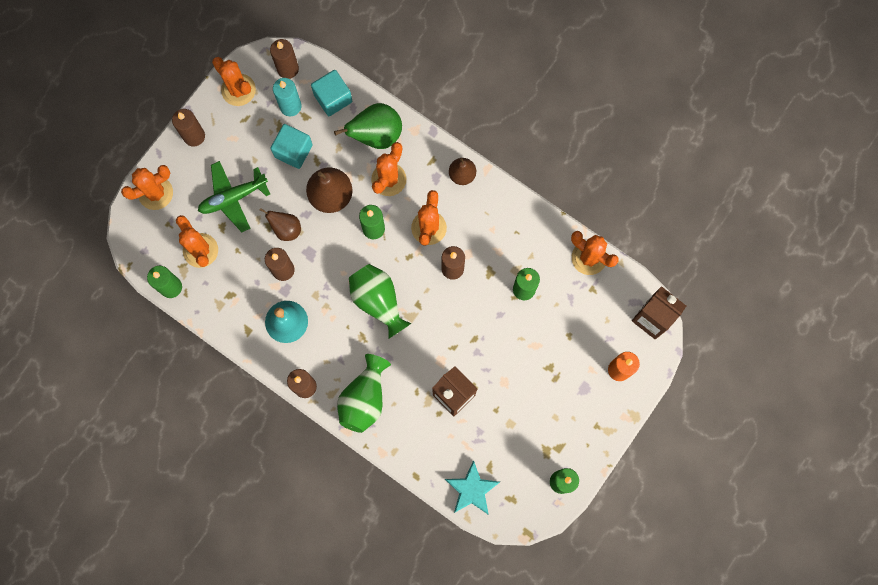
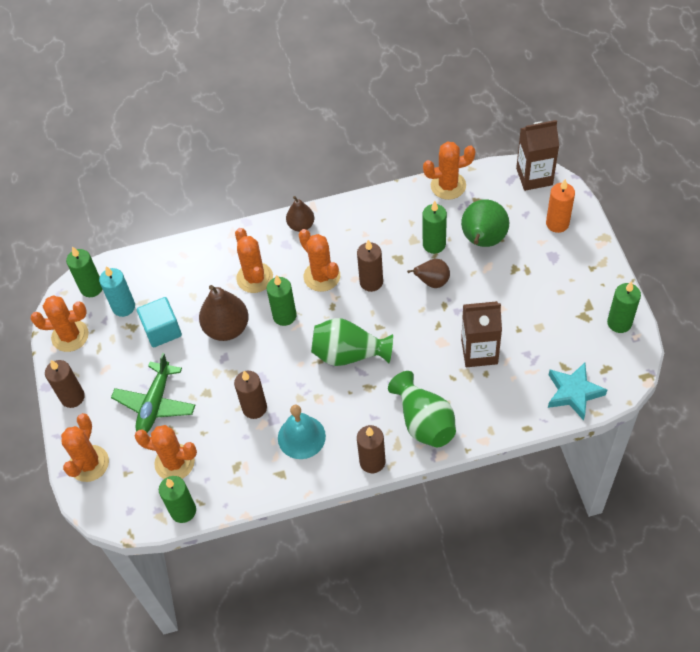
camera: 45 degrees left, 20 degrees down
brown pear [260,208,301,241] -> brown pear moved to [407,259,450,288]
brown candle [270,39,299,79] -> green candle [66,247,102,297]
turquoise cube [311,70,352,116] -> none
green pear [334,103,402,149] -> green pear moved to [461,199,509,247]

